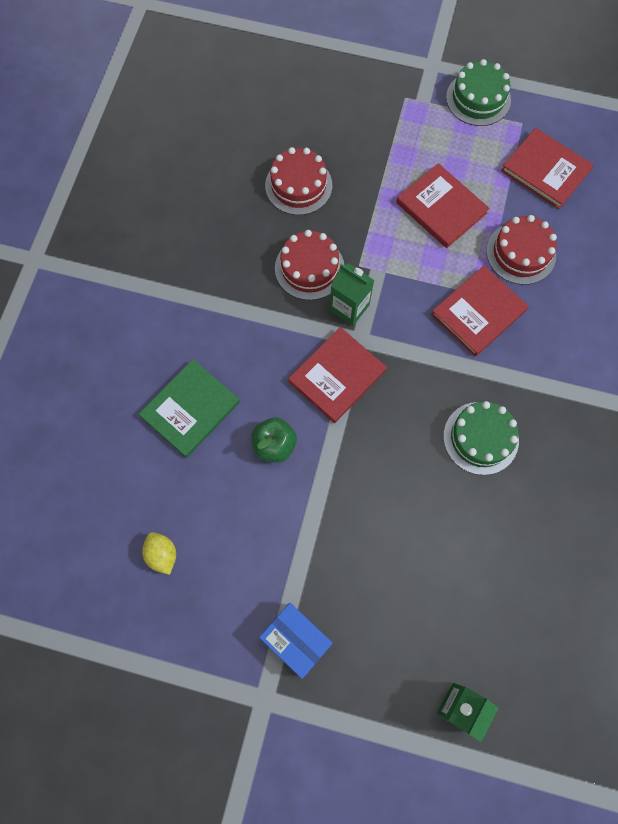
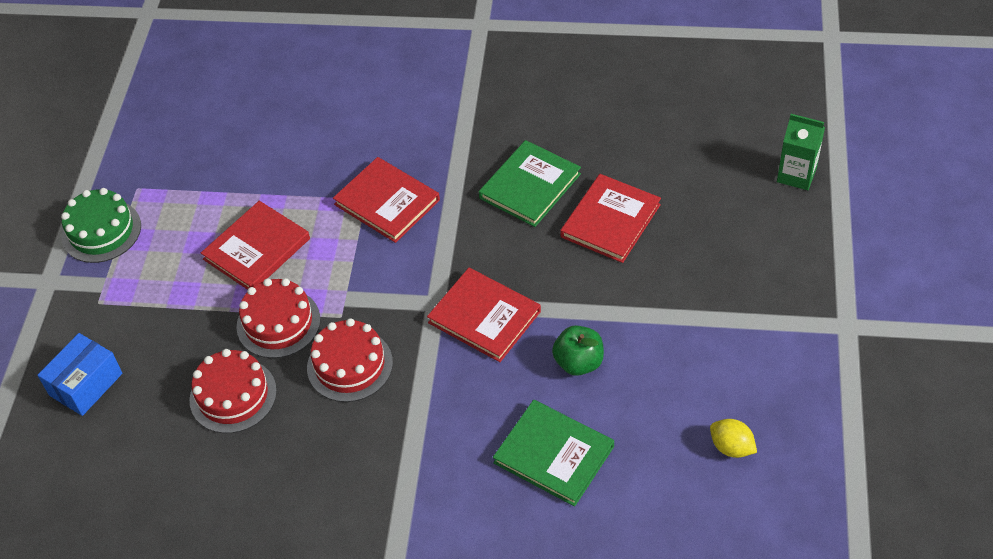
camera: 95 degrees left, 20 degrees down
yellow lemon [142,532,176,575] -> yellow lemon turned 75 degrees clockwise [710,419,757,458]
blue box [259,603,333,679] -> blue box moved to [37,333,123,416]
green carton [330,264,374,326] -> none
green cake [443,401,519,475] -> green book [479,140,581,227]
red cake [486,215,557,285] -> red cake moved to [236,278,320,358]
red book [501,128,594,209] -> red book moved to [560,174,661,263]

